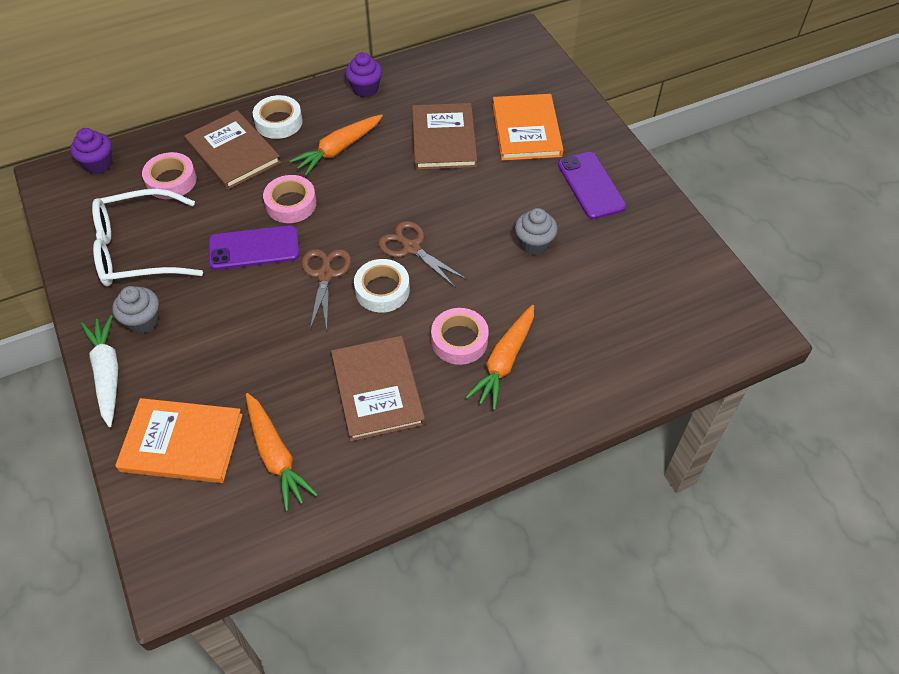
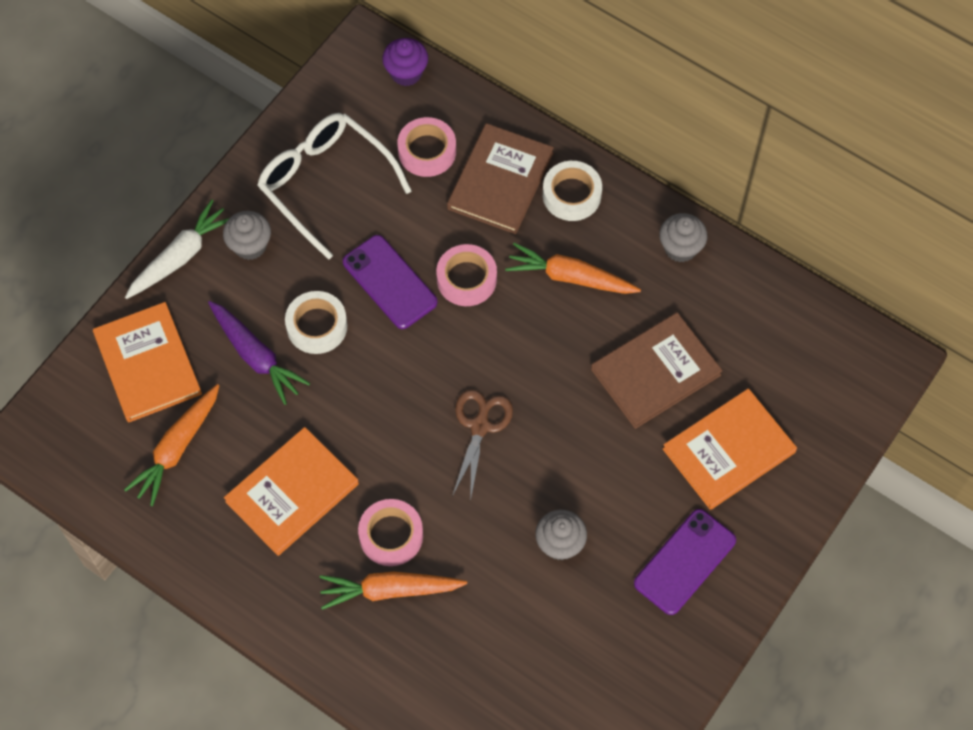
camera: 60 degrees right, 10 degrees up
brown scissors [302,249,351,330] -> none
brown book [331,336,425,442] -> orange book [224,427,359,556]
purple cupcake [345,52,382,97] -> grey cupcake [659,213,707,263]
white tape [354,259,410,313] -> white tape moved to [285,291,348,354]
none -> purple carrot [208,301,310,405]

